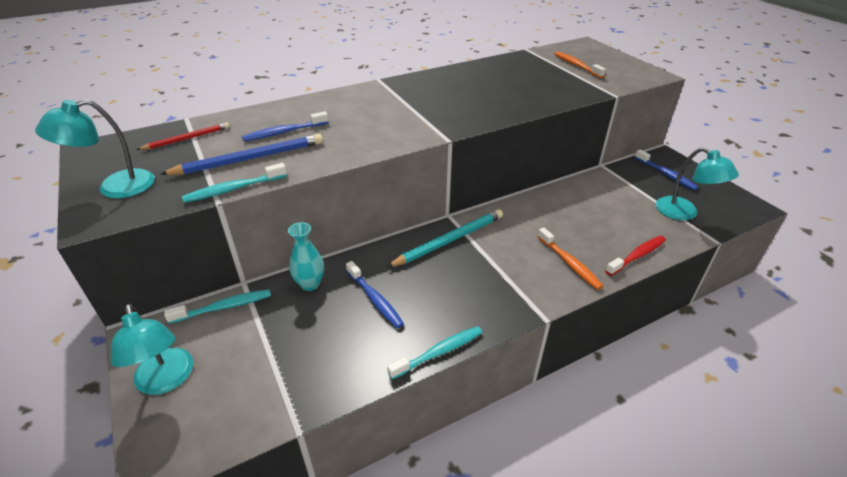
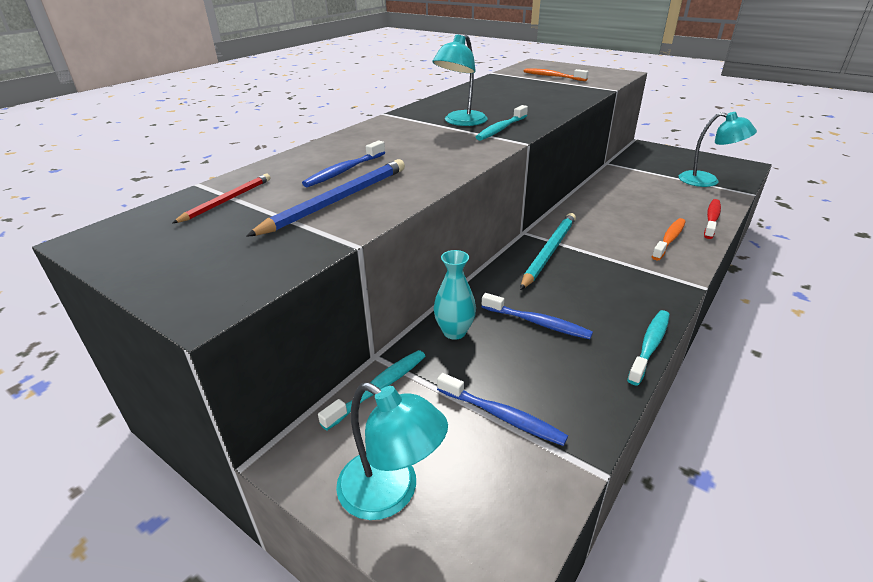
camera: 25 degrees left, 5 degrees down
turquoise lamp [35,99,155,198] -> turquoise lamp moved to [433,35,488,126]
turquoise toothbrush [182,163,287,203] -> turquoise toothbrush moved to [476,105,528,141]
orange toothbrush [537,227,603,290] -> orange toothbrush turned 90 degrees counterclockwise [652,218,686,260]
blue toothbrush [635,149,699,191] -> blue toothbrush moved to [437,373,568,446]

